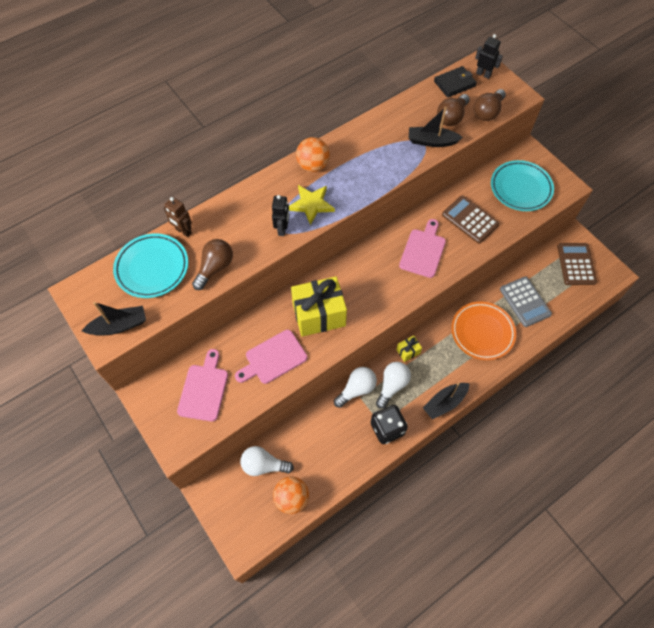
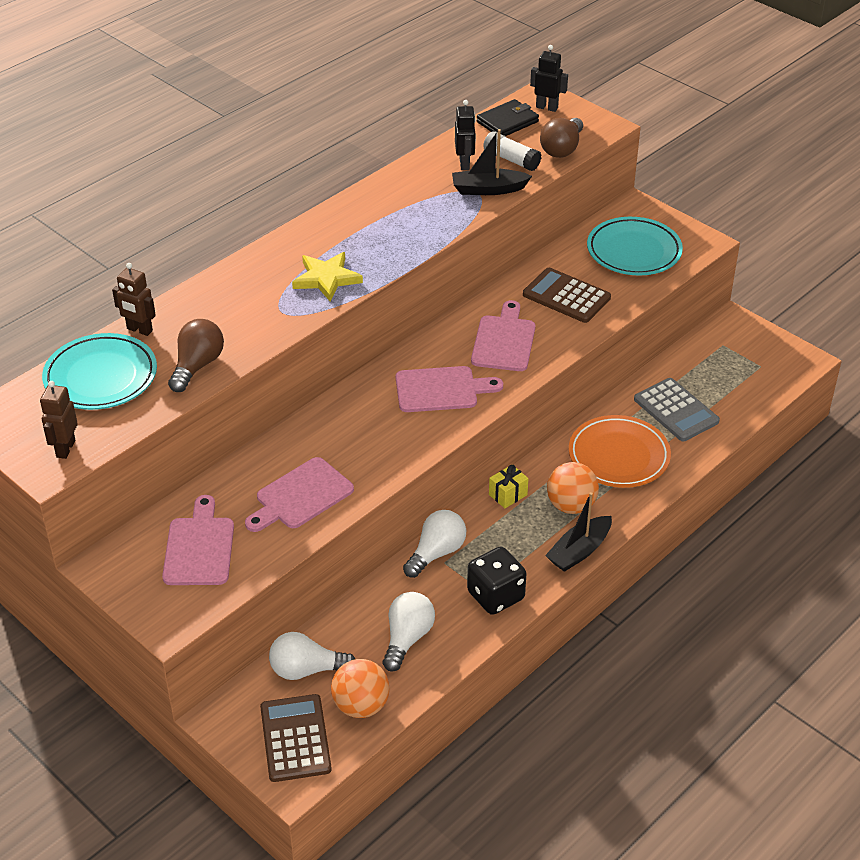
camera: 10 degrees left, 20 degrees down
black boat [82,302,146,336] -> brown robot [40,381,78,459]
black robot [272,195,290,236] -> black robot moved to [455,100,476,170]
yellow gift [291,277,347,337] -> none
orange ball [296,137,330,172] -> orange ball moved to [547,462,599,514]
white light bulb [376,362,411,409] -> white light bulb moved to [383,592,435,672]
brown light bulb [437,94,470,126] -> white glue stick [483,131,542,171]
brown calculator [557,243,597,285] -> brown calculator moved to [260,694,332,782]
none -> pink cutting board [396,366,503,412]

